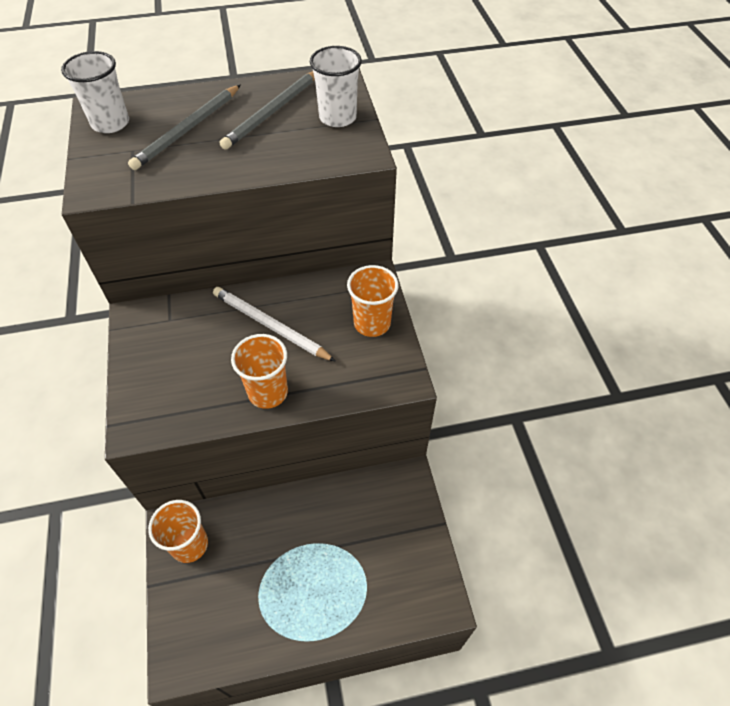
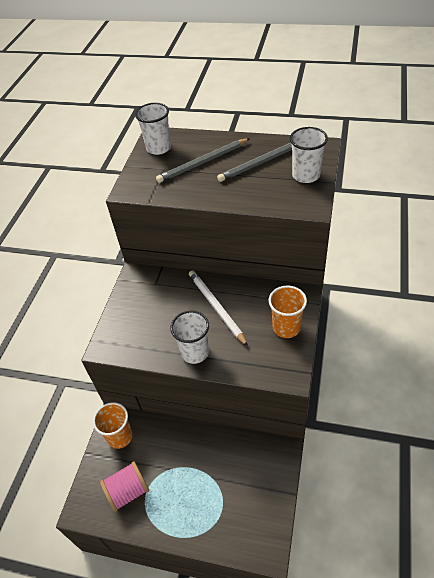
camera: 30 degrees right, 5 degrees down
orange cup [231,334,288,409] -> white cup [170,311,209,364]
none -> pink spool [100,461,149,512]

